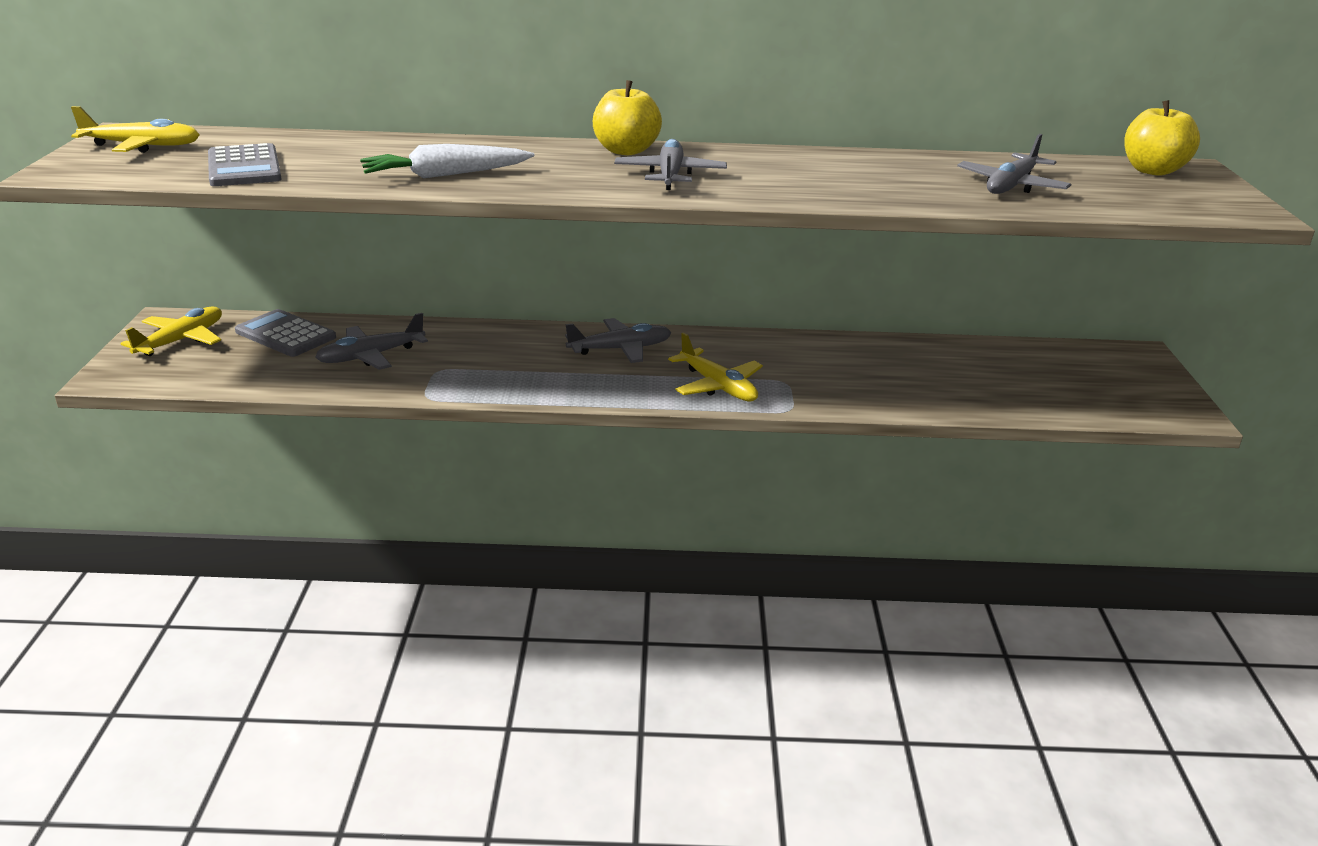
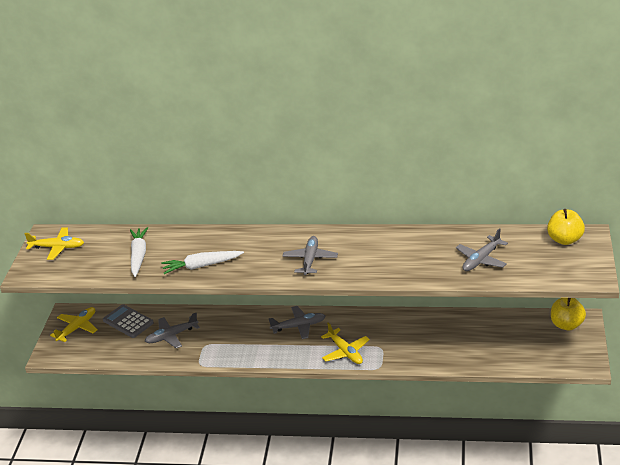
camera: 10 degrees right, 5 degrees up
grey calculator [208,143,282,186] -> none
yellow apple [593,80,662,155] -> yellow apple moved to [551,298,586,330]
none -> white carrot [130,227,148,277]

